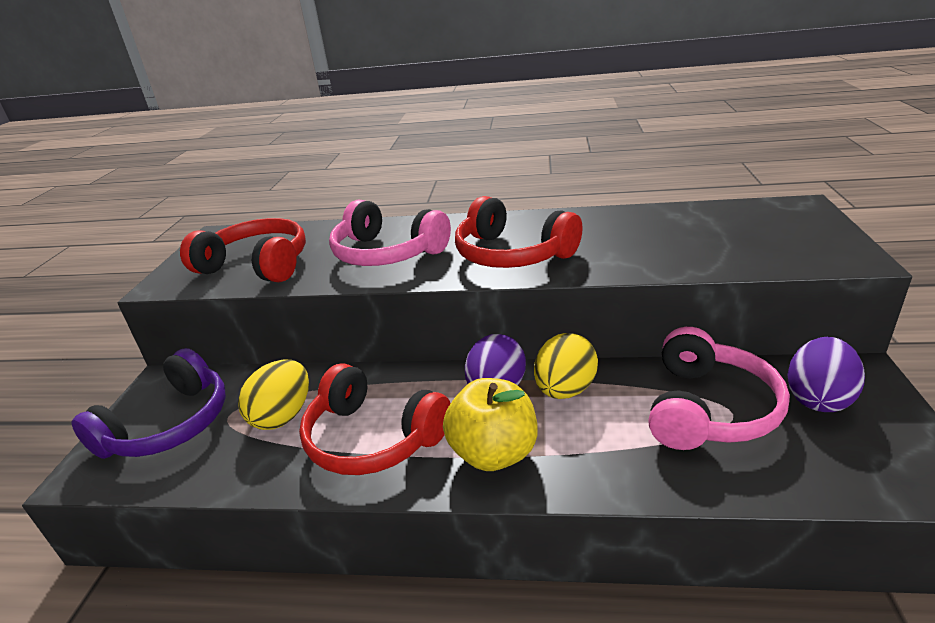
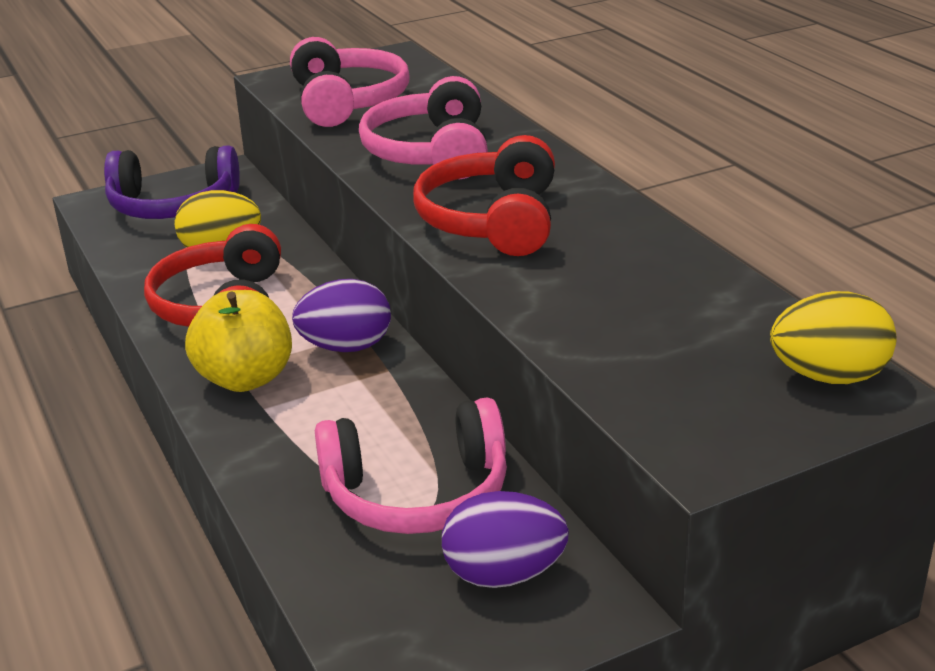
camera: 55 degrees right, 0 degrees up
red headphones [180,218,306,282] -> pink headphones [290,37,410,127]
yellow egg [534,333,598,399] -> yellow egg moved to [770,291,897,384]

